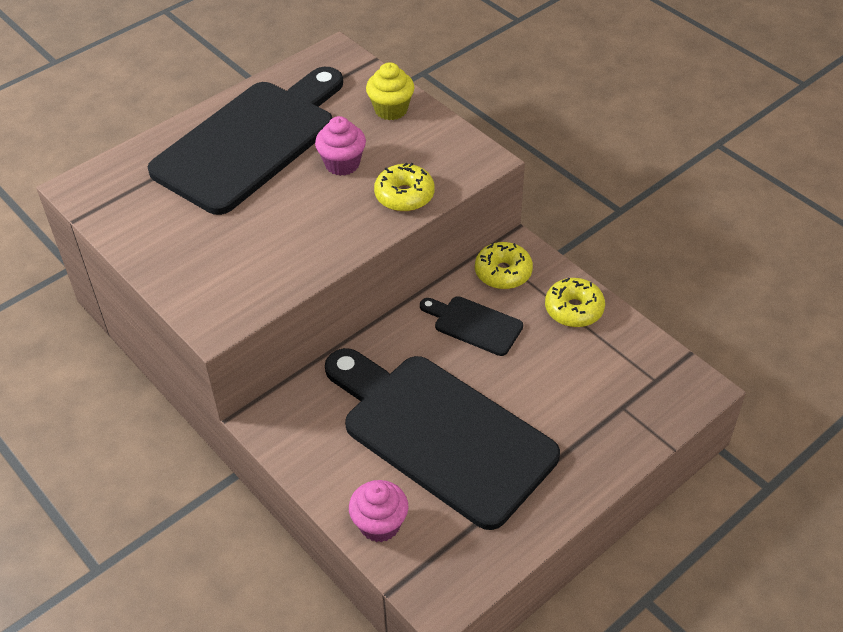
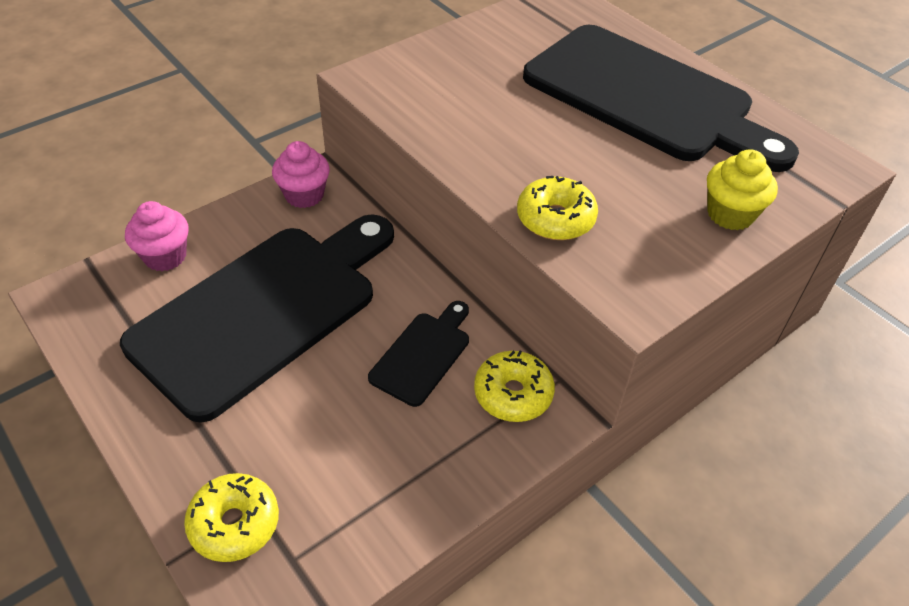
camera: 90 degrees right, 0 degrees up
pink cupcake [315,116,366,176] -> pink cupcake moved to [272,141,330,208]
yellow donut [545,278,605,327] -> yellow donut moved to [184,473,279,562]

